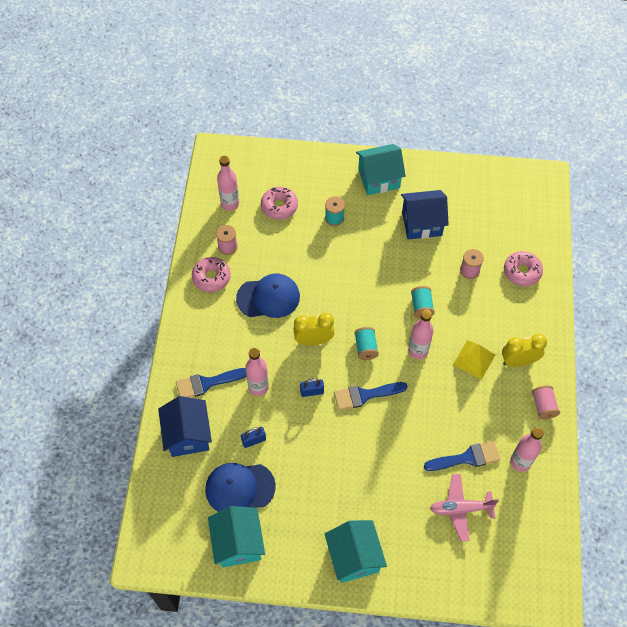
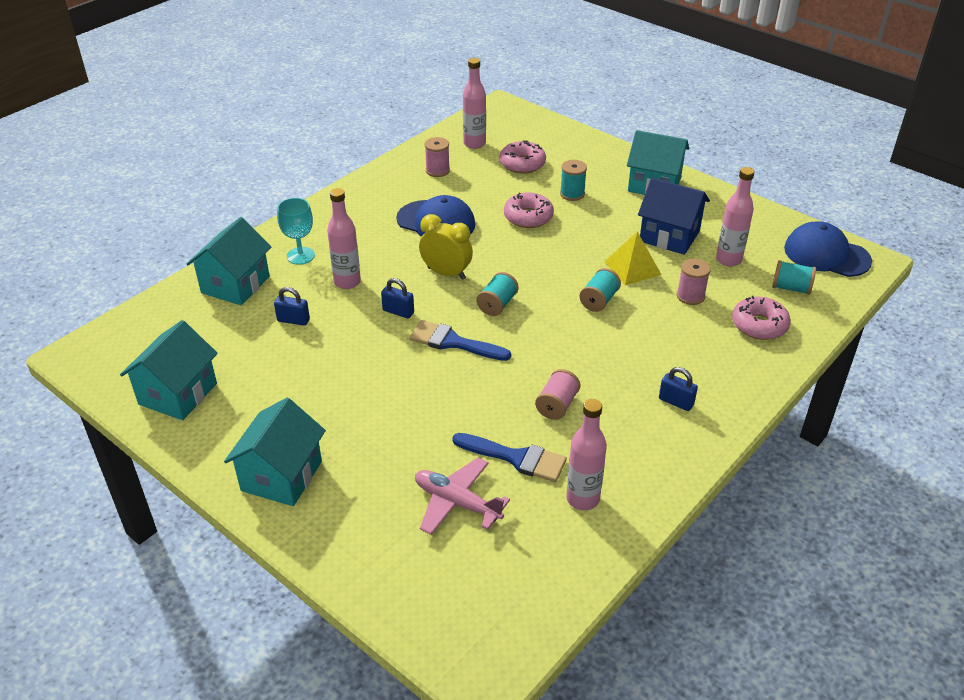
camera: 35 degrees right, 20 degrees down
blue house [158,396,212,457] -> turquoise house [187,217,271,305]
blue brush [176,368,246,398] -> turquoise goblet [277,198,315,265]
pink donut [192,257,231,292] -> pink donut moved to [504,192,554,228]
blue cap [205,463,276,512] -> blue cap moved to [784,221,872,277]
pink bottle [408,310,434,359] -> pink bottle moved to [716,167,755,266]
yellow pyramid [453,340,495,380] -> yellow pyramid moved to [604,231,661,285]
yellow clock [502,334,547,367] -> blue padlock [659,367,698,411]
pink spool [532,385,560,419] -> pink spool moved to [535,369,580,420]
none -> turquoise spool [772,260,816,295]

